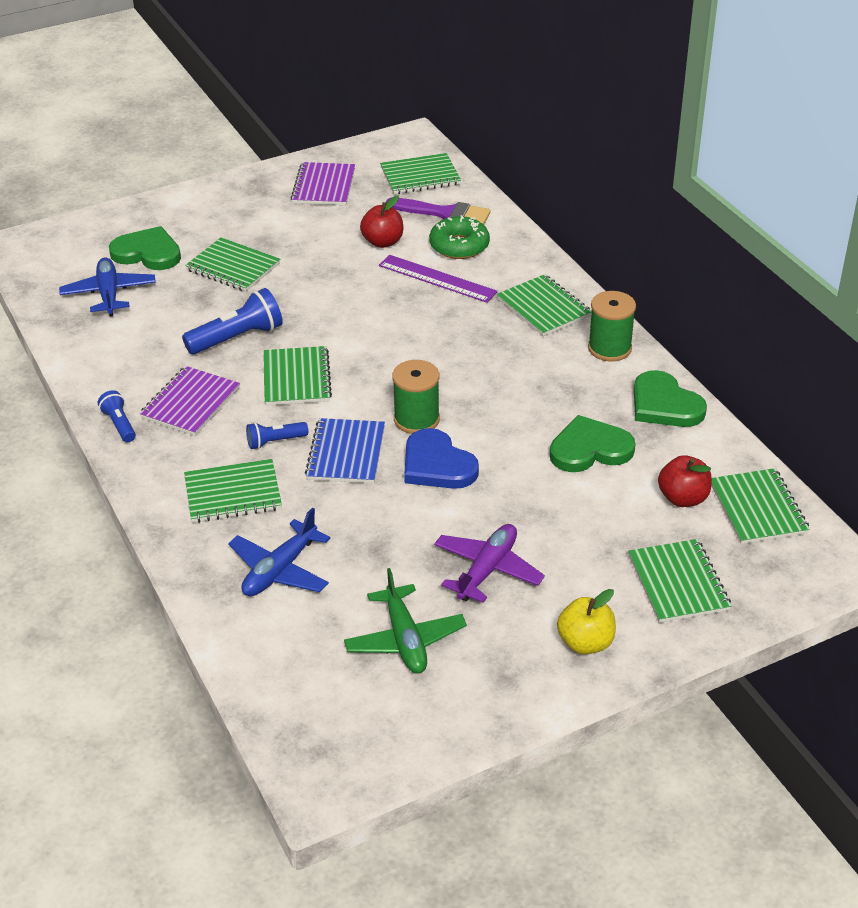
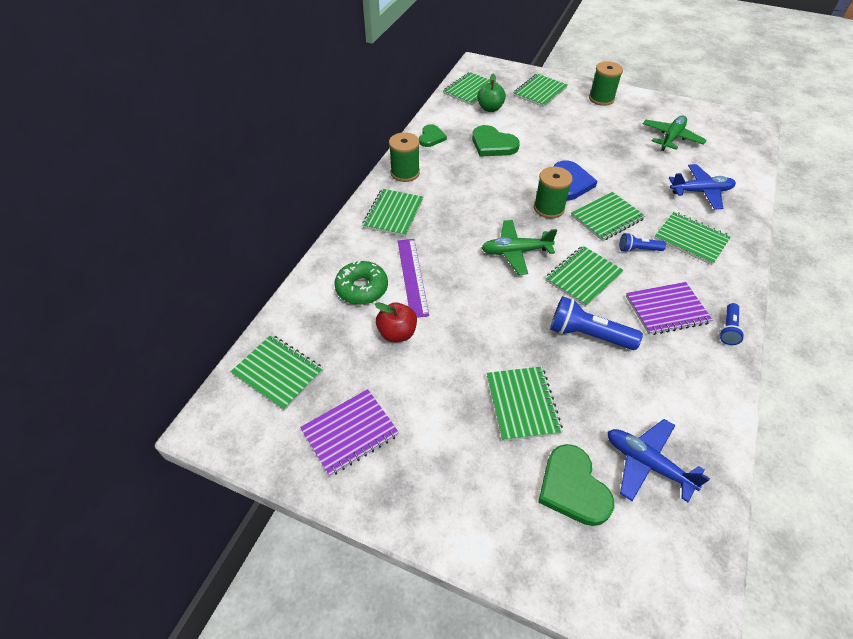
camera: 130 degrees left, 10 degrees up
blue plane [59,257,156,316] -> blue plane turned 90 degrees clockwise [608,419,710,502]
blue flashlight [246,422,308,449] -> blue flashlight turned 150 degrees clockwise [620,233,666,252]
blue notebook [305,418,385,484] -> green notebook [571,192,645,241]
purple brush [386,197,491,224] -> none
purple plane [434,524,545,603] -> none
yellow apple [557,589,616,654] -> green spool [589,61,623,106]
green heart [634,370,707,427] -> green heart [419,124,447,147], size x0.65
red apple [658,455,712,507] -> green apple [477,74,506,112]
none -> green plane [482,220,557,275]

